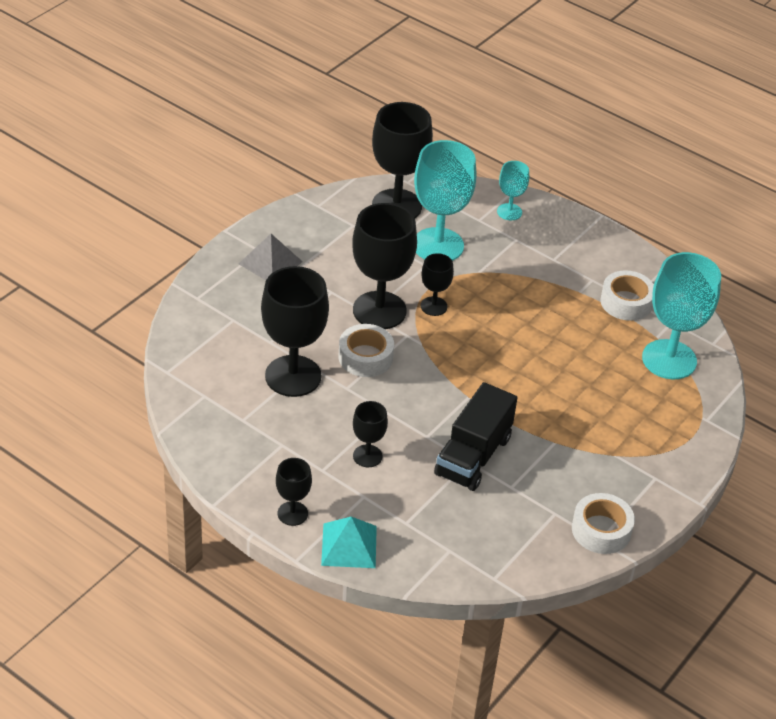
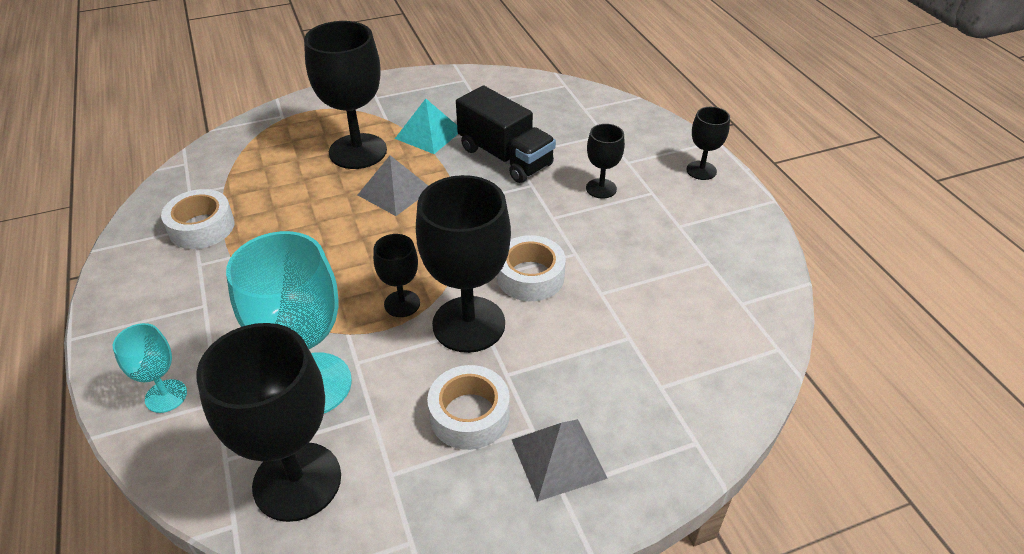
camera: 145 degrees left, 0 degrees up
black goblet [261,266,329,397] -> black goblet moved to [304,21,387,169]
turquoise pyramid [321,517,377,568] -> turquoise pyramid moved to [395,99,458,154]
black truck [434,382,517,491] -> black truck turned 75 degrees clockwise [456,86,556,183]
white tape [572,493,635,554] -> white tape moved to [427,365,510,450]
turquoise goblet [642,252,721,379] -> none
none -> grey pyramid [358,155,428,216]

